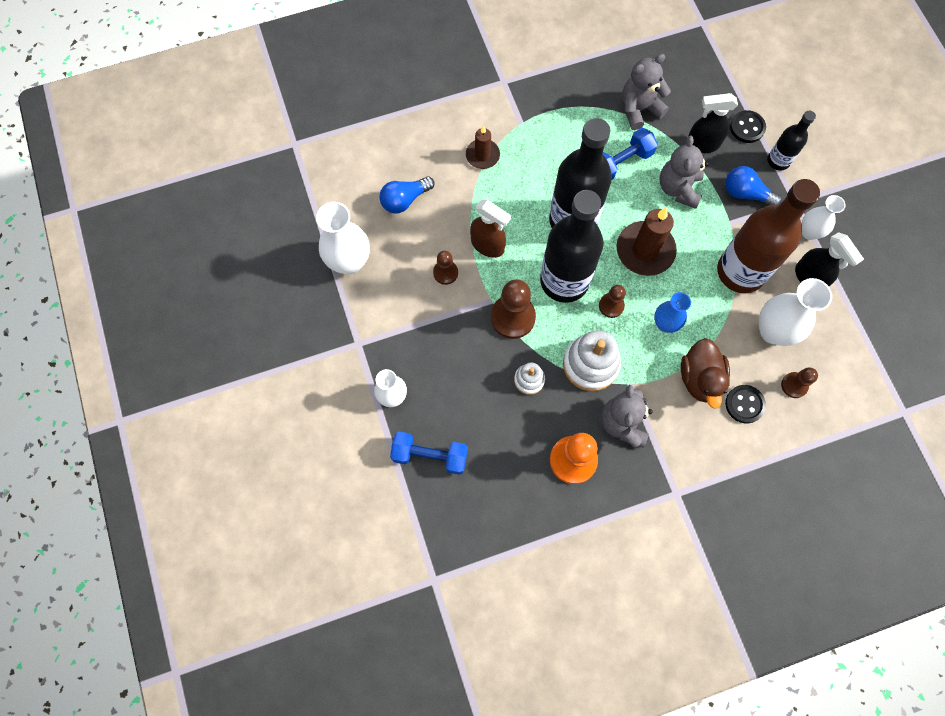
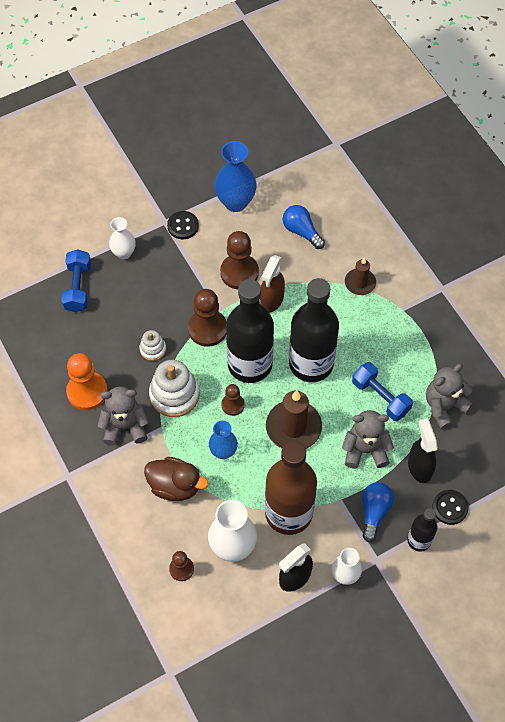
camera: 80 degrees right, 10 degrees down
white vase [316,202,370,274] -> blue vase [214,141,257,212]
brown pawn [433,251,458,285] -> brown pawn [220,231,259,289], size x1.77
grey teddy bear [622,54,671,130] -> grey teddy bear turned 90 degrees counterclockwise [426,364,473,430]
brown duck [681,338,730,409] -> brown duck turned 150 degrees counterclockwise [144,457,208,501]
black button [725,385,766,423] -> black button moved to [167,211,199,239]

